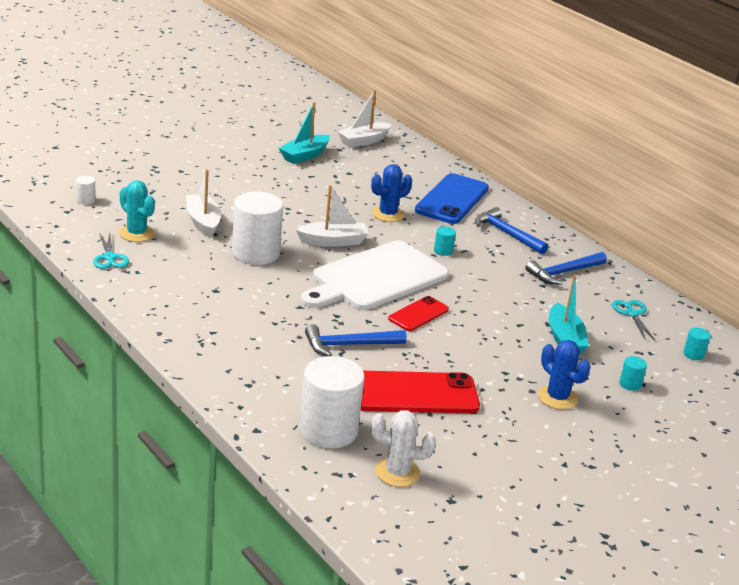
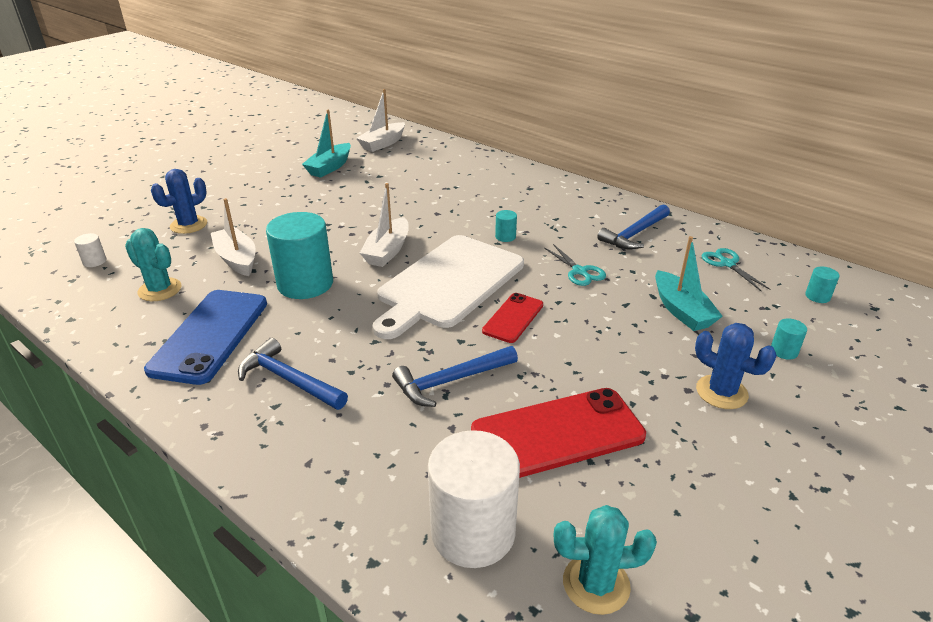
camera: 10 degrees left, 5 degrees up
turquoise scissors [93,233,129,269] -> turquoise scissors moved to [544,244,606,286]
white cylinder [232,191,283,265] -> turquoise cylinder [266,212,333,299]
white boat [296,185,369,247] -> white boat turned 135 degrees clockwise [360,183,409,267]
blue cactus [371,164,412,222] -> blue cactus moved to [151,169,207,234]
white cactus [371,410,436,487] -> turquoise cactus [554,505,657,615]
blue phone [415,173,489,224] -> blue phone moved to [144,290,267,385]
blue hammer [475,207,548,254] -> blue hammer moved to [238,338,348,410]

